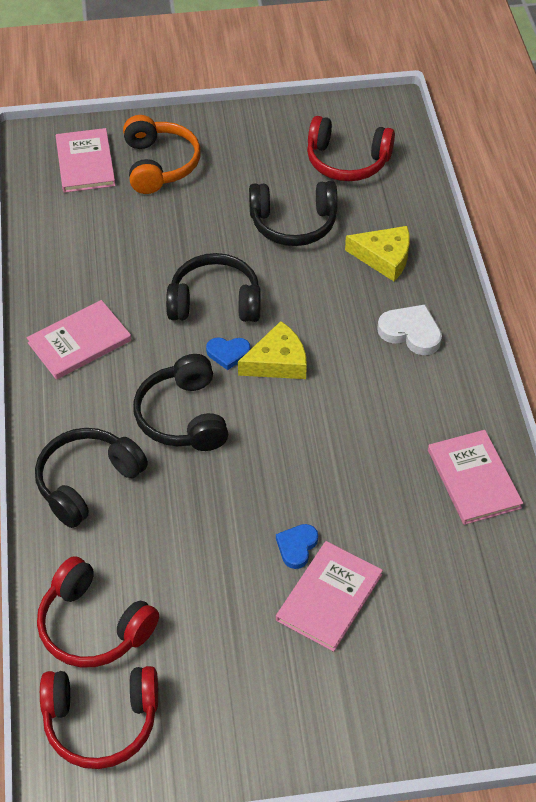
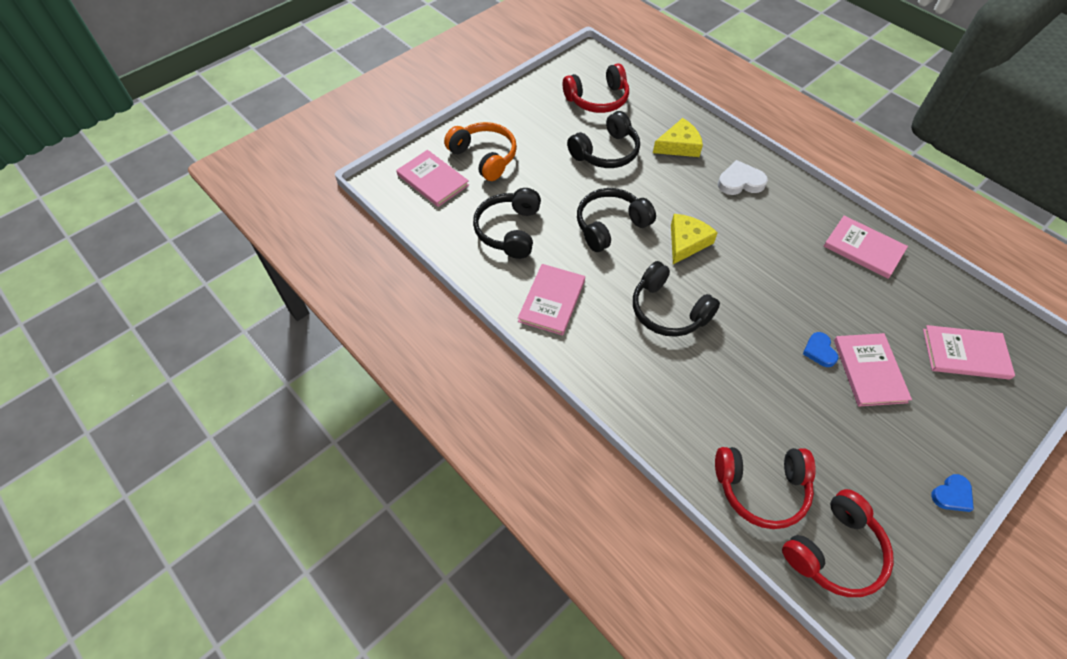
camera: 35 degrees left, 5 degrees up
black headphones [35,428,148,528] -> black headphones moved to [473,188,541,259]
blue heart [206,337,251,370] -> blue heart moved to [931,474,974,512]
none -> pink book [923,325,1015,380]

